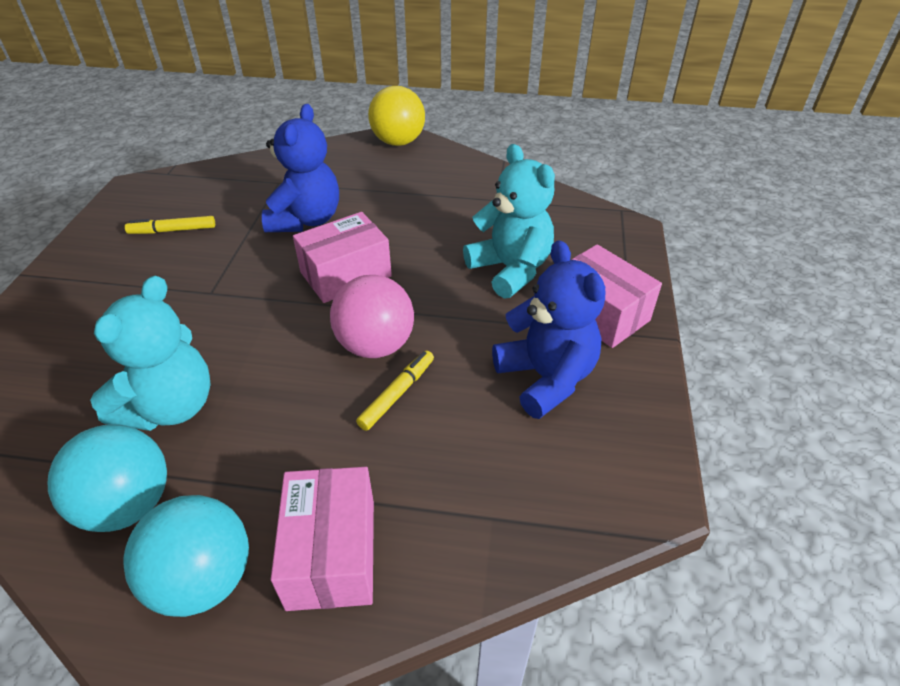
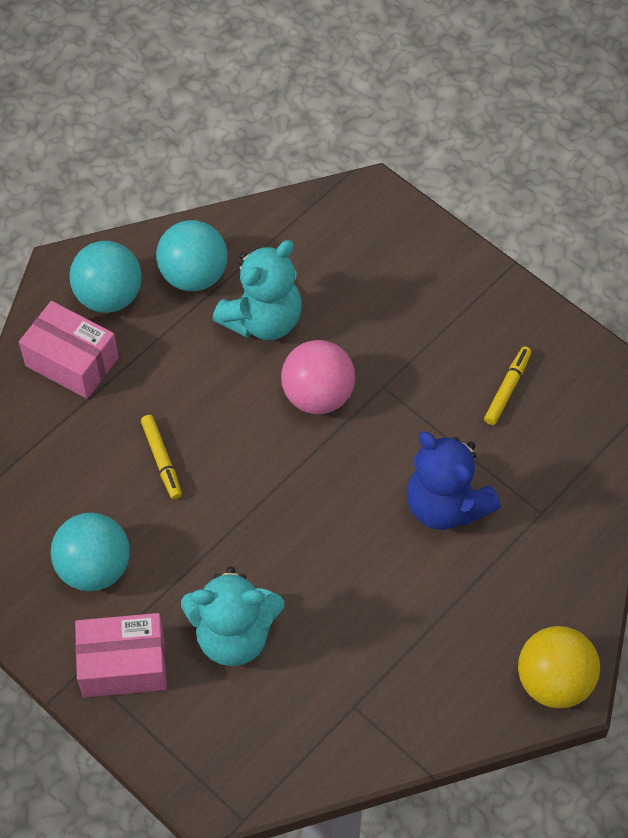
camera: 125 degrees right, 15 degrees up
turquoise teddy bear [90,276,211,431] -> turquoise teddy bear turned 105 degrees counterclockwise [212,240,302,340]
pink box [293,212,392,303] -> none
pink ball [330,275,414,358] -> pink ball moved to [281,340,355,414]
blue teddy bear [492,240,605,419] -> turquoise ball [51,513,130,591]

